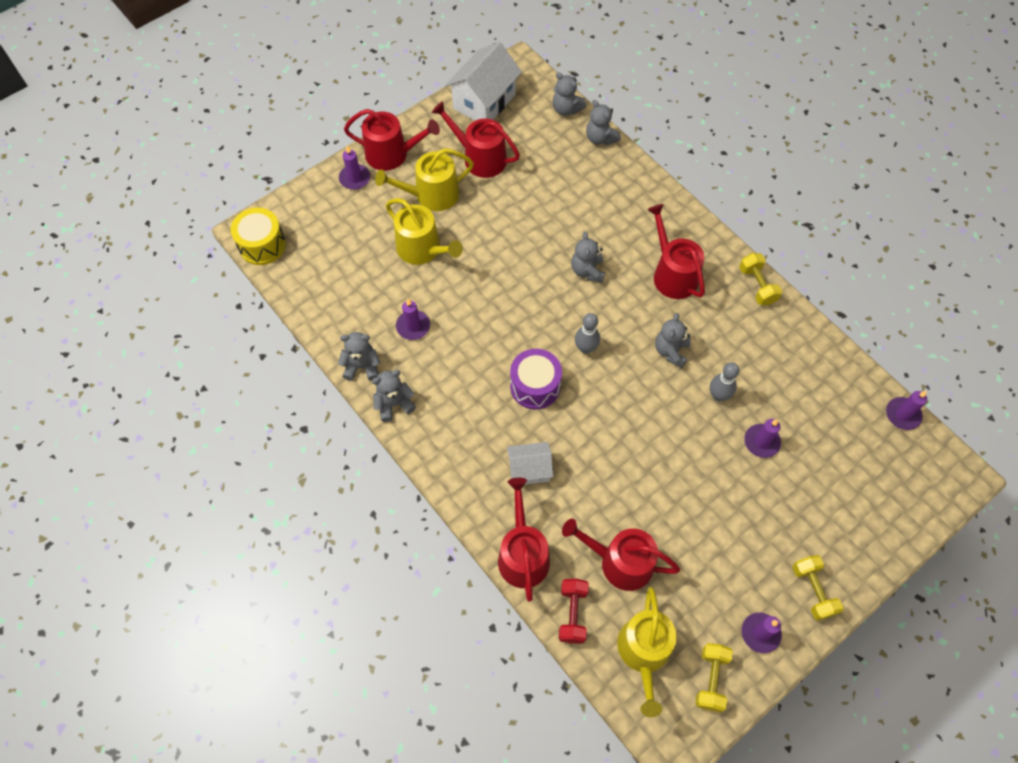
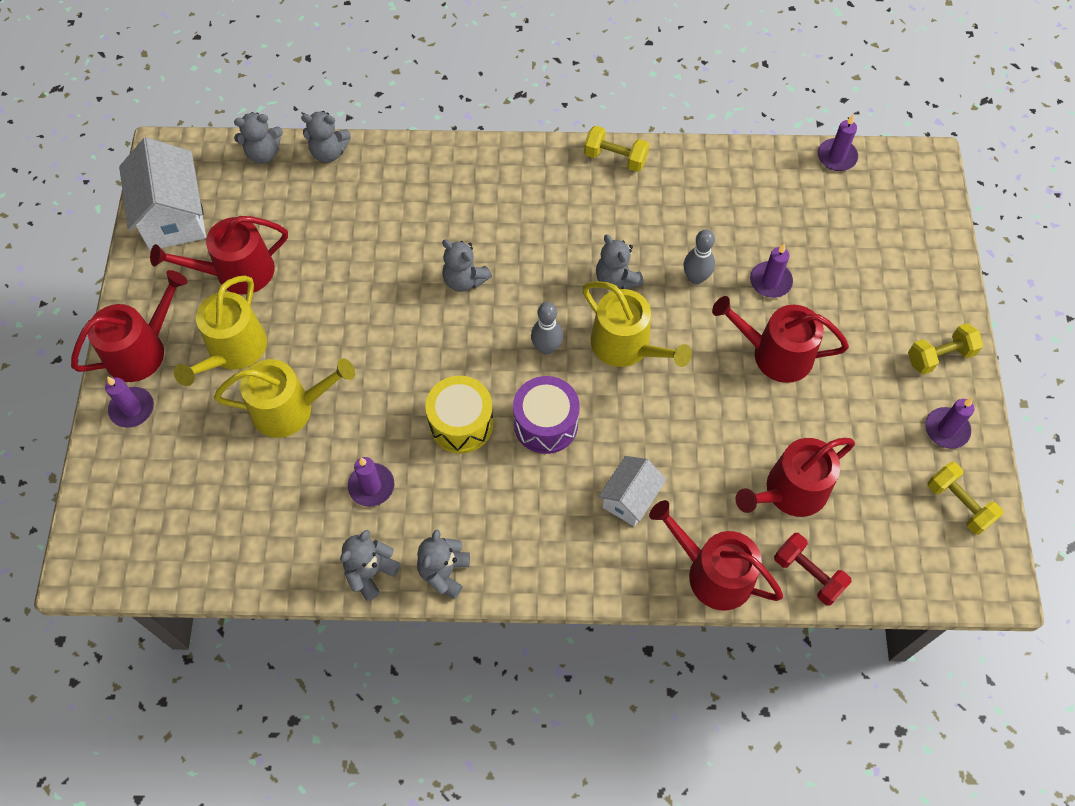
camera: 50 degrees left, 0 degrees up
yellow drum [231,207,286,265] -> yellow drum moved to [425,376,494,454]
yellow watering can [617,587,677,717] -> yellow watering can moved to [582,281,692,367]
red watering can [647,204,705,299] -> red watering can moved to [712,296,849,383]
yellow dumbbell [792,555,844,620] -> yellow dumbbell turned 45 degrees counterclockwise [908,323,983,375]

